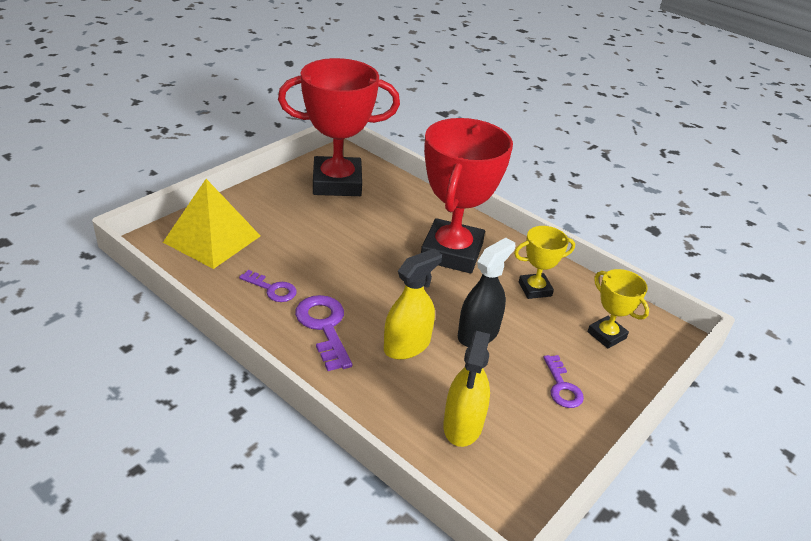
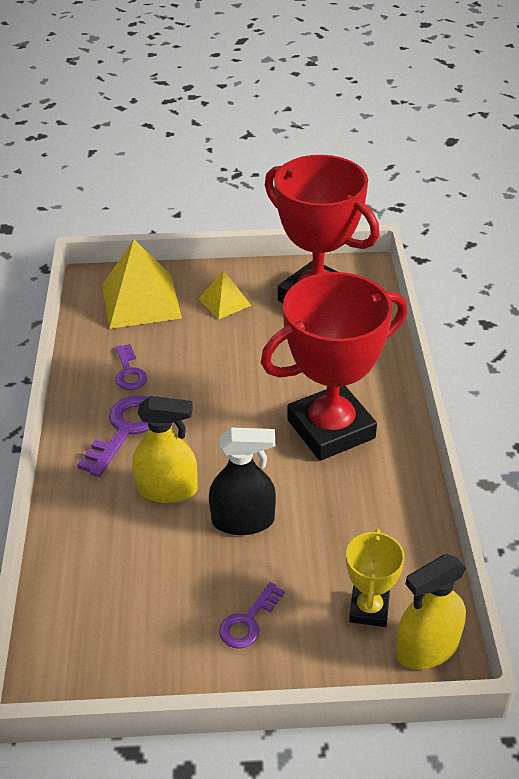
camera: 50 degrees right, 5 degrees up
yellow spray bottle [443,331,490,447] -> yellow spray bottle moved to [396,554,466,670]
yellow trophy [514,226,575,299] -> none
none -> yellow pyramid [199,270,251,319]

